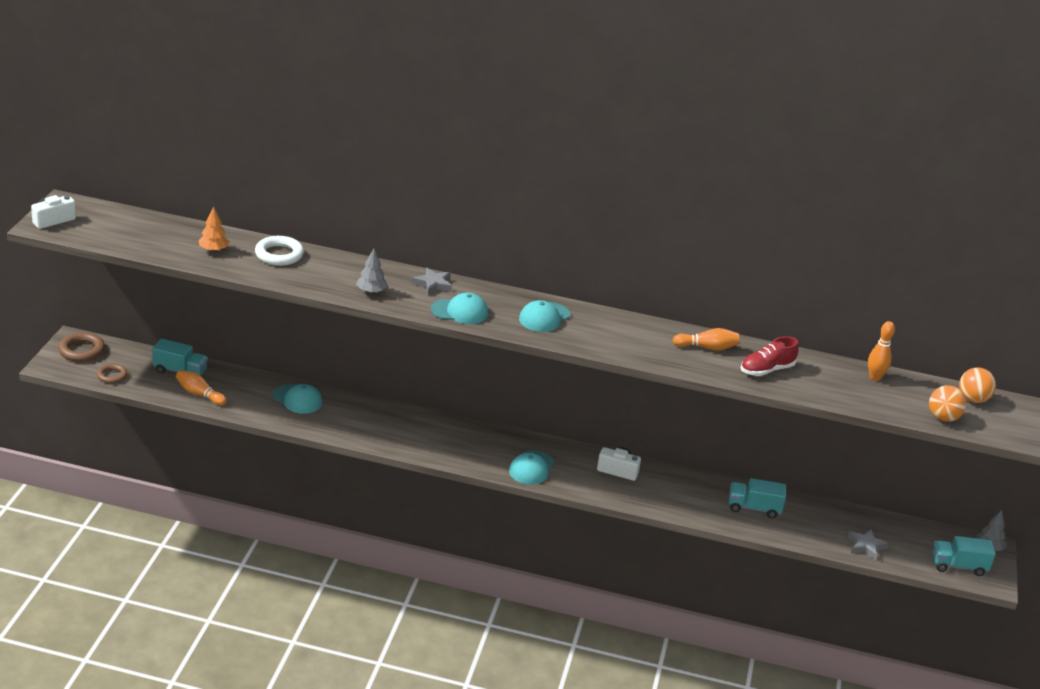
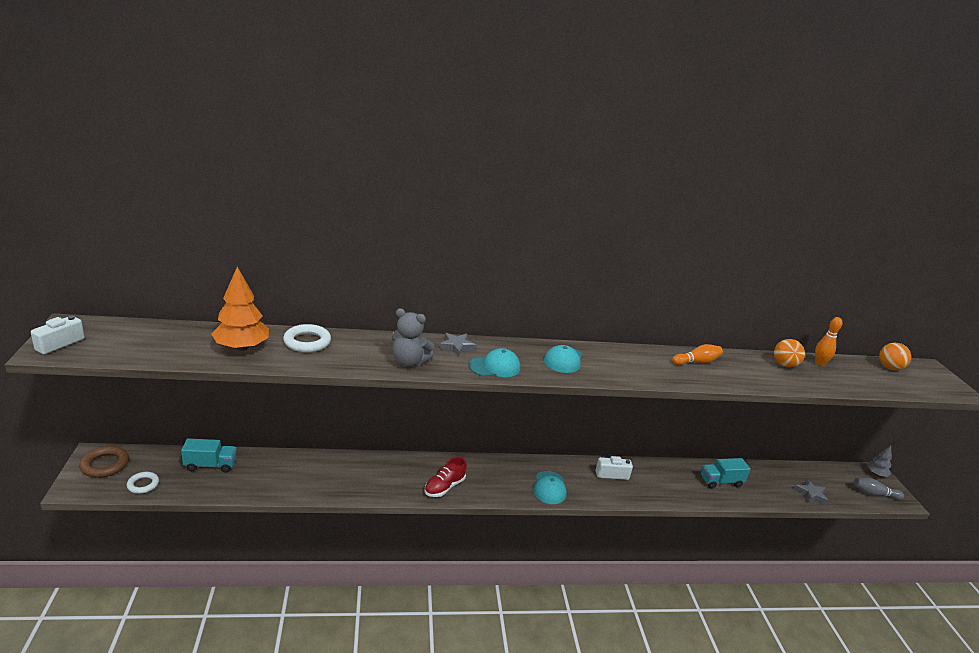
camera: 20 degrees left, 5 degrees down
brown ring [97,364,128,384] -> white ring [127,472,159,494]
orange bowling pin [176,370,226,406] -> none
orange tree [198,206,229,252] -> orange tree [211,267,269,351], size x1.81
turquoise cap [273,384,322,414] -> none
grey tree [356,249,387,294] -> grey teddy bear [392,308,435,367]
red shoe [741,336,799,376] -> red shoe moved to [424,456,467,497]
orange ball [929,385,966,422] -> orange ball moved to [774,339,805,368]
turquoise truck [932,536,995,576] -> grey bowling pin [854,478,904,500]

